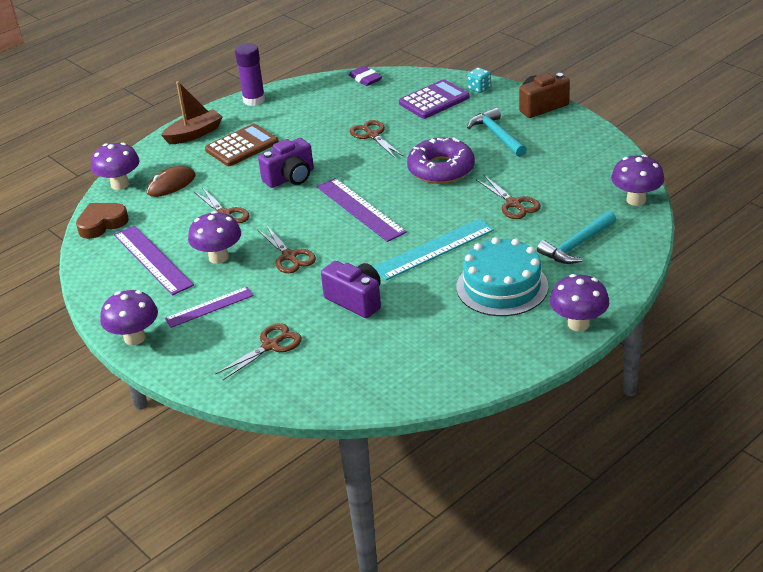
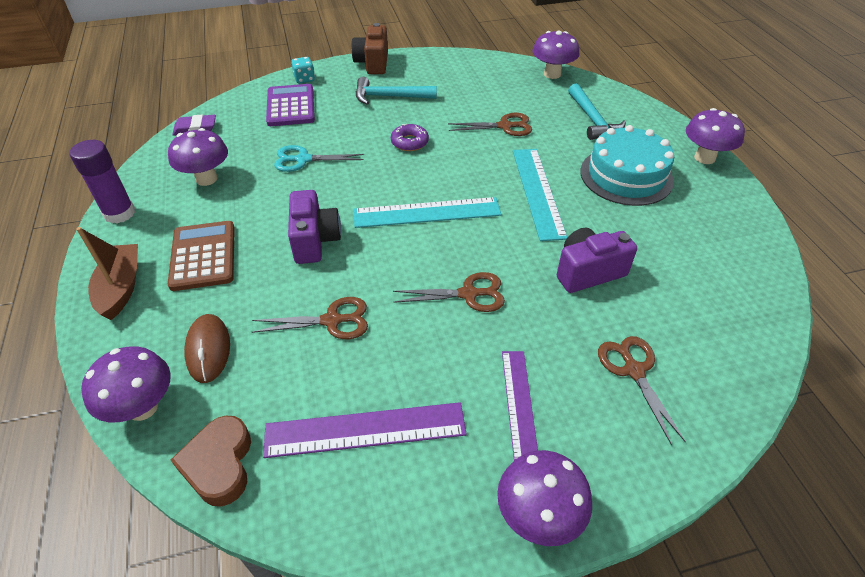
camera: 65 degrees left, 10 degrees up
purple mushroom [188,211,241,264] -> purple mushroom moved to [168,128,228,186]
purple ruler [317,178,407,242] -> turquoise ruler [353,197,501,228]
brown scissors [350,120,403,158] -> turquoise scissors [274,145,364,172]
purple donut [407,138,475,184] -> purple donut [391,124,429,151], size x0.53

